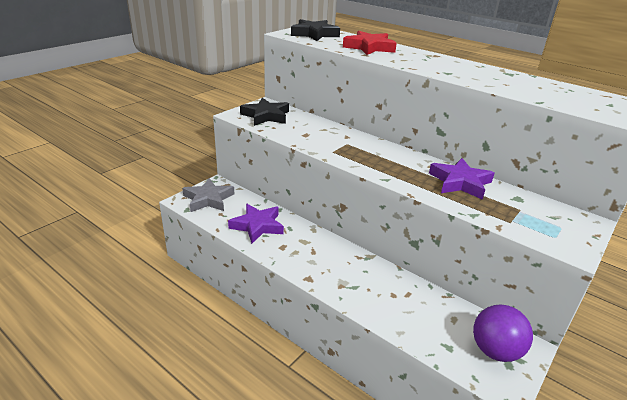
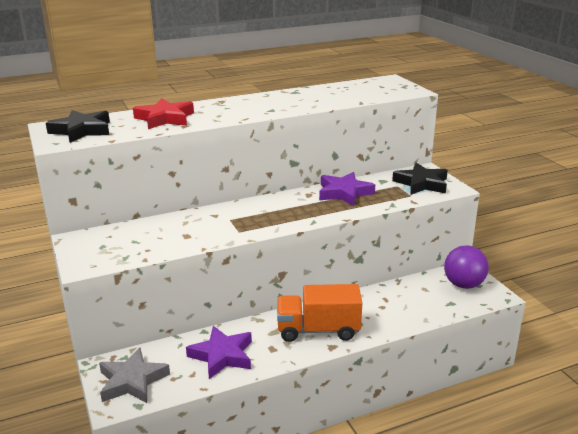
camera: 60 degrees left, 5 degrees down
black star [240,98,289,126] -> black star moved to [392,163,448,195]
none -> orange truck [277,284,362,342]

